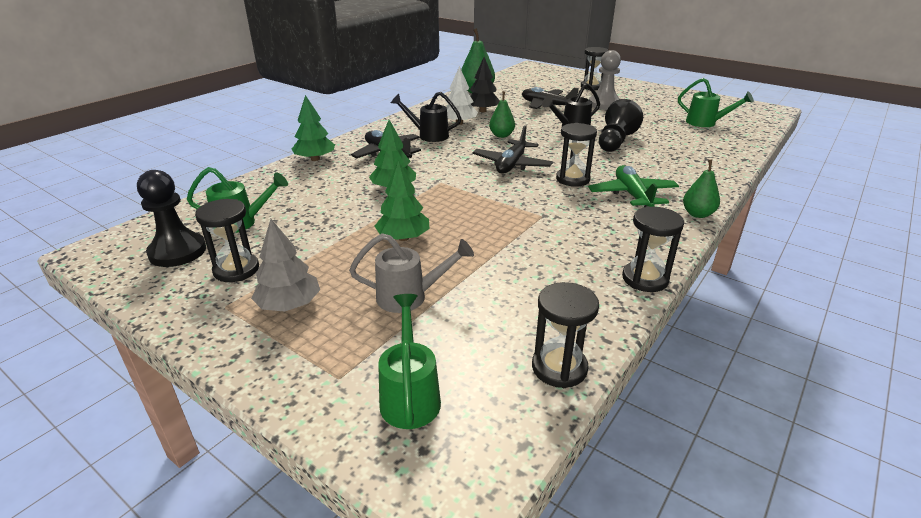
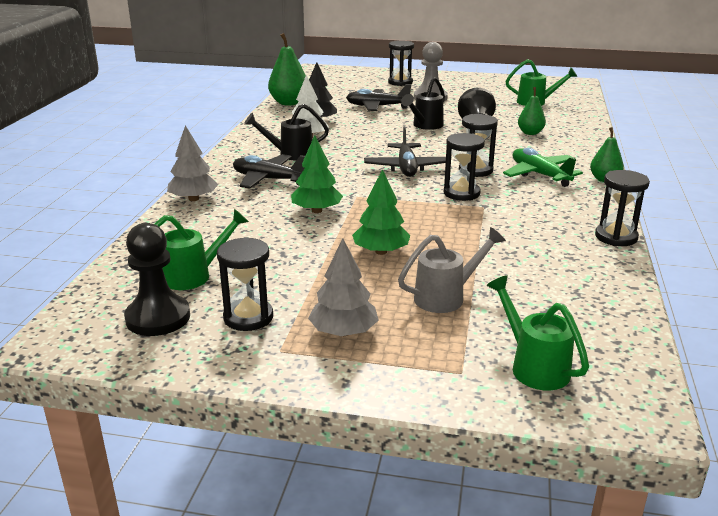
camera: 25 degrees left, 5 degrees down
green tree [292,95,335,161] -> grey tree [167,125,219,201]
green pear [489,91,515,138] -> green pear moved to [518,87,546,135]
black hourglass [532,282,599,388] -> black hourglass moved to [444,133,485,201]

